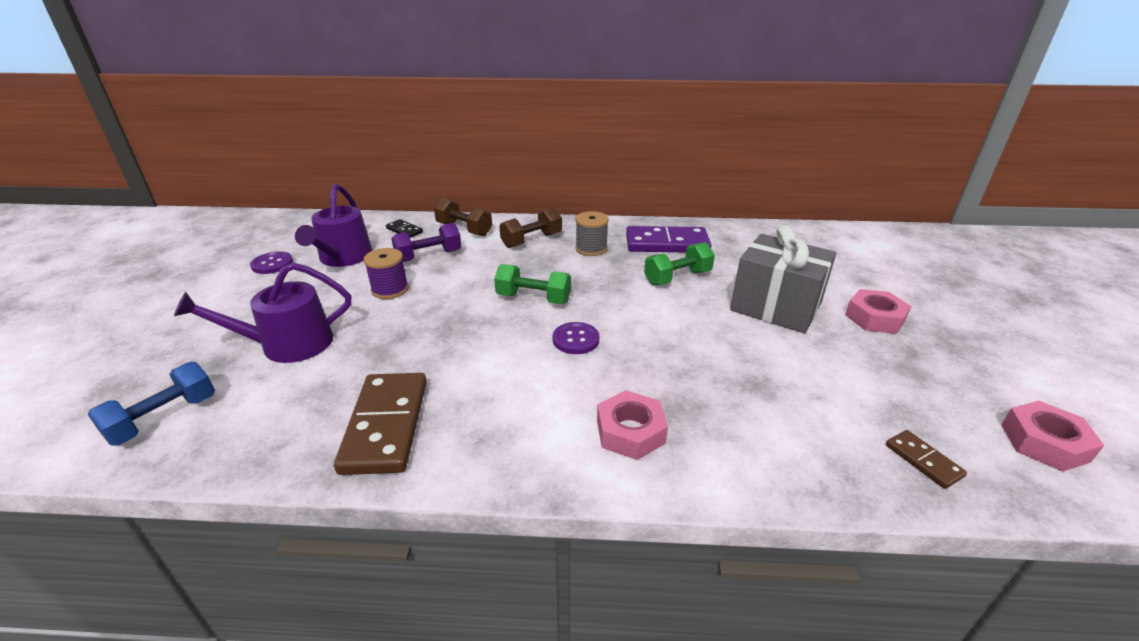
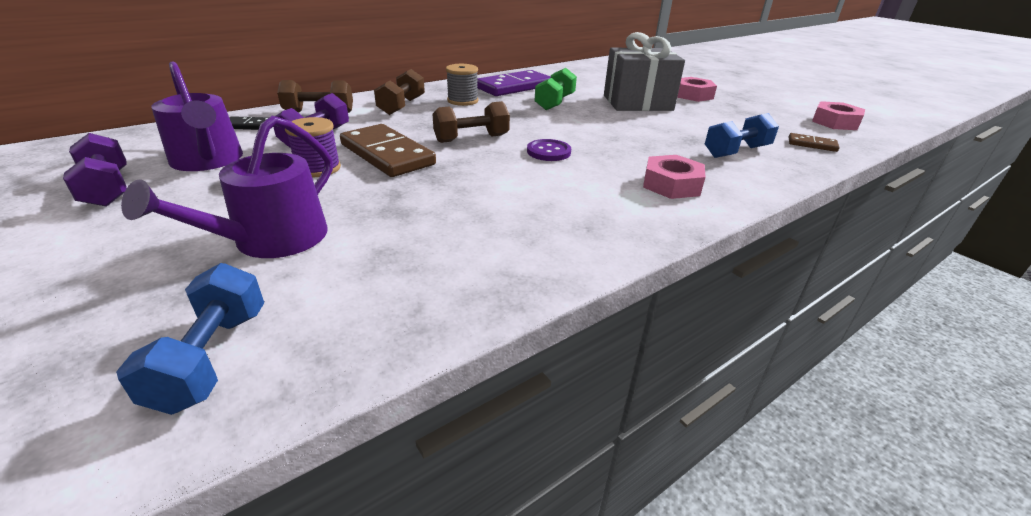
camera: 40 degrees left, 0 degrees up
purple button [250,252,293,274] -> purple dumbbell [63,133,126,207]
brown domino [334,373,427,475] -> brown domino moved to [340,124,436,177]
green dumbbell [494,264,571,304] -> brown dumbbell [432,101,510,143]
none -> blue dumbbell [705,113,779,158]

